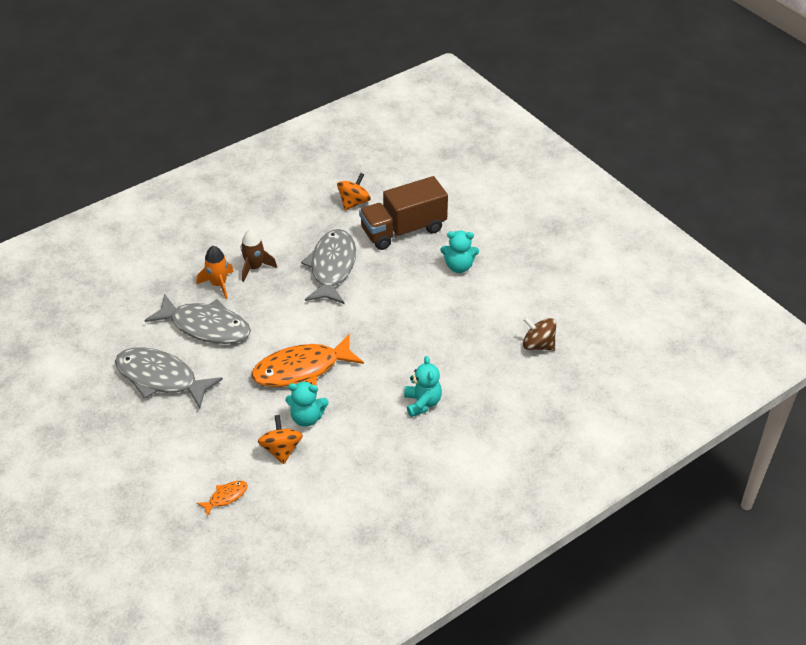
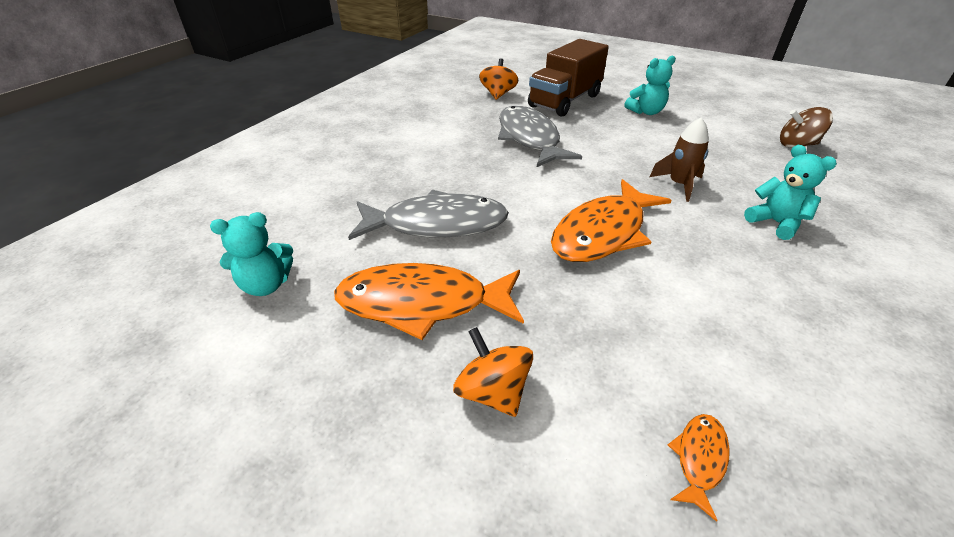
camera: 25 degrees left, 5 degrees down
grey fish [115,347,223,408] -> orange fish [334,263,524,340]
orange rocket [197,246,234,299] -> none
brown rocket [241,229,277,282] -> brown rocket moved to [650,117,709,202]
orange spinning top [258,415,303,464] -> orange spinning top moved to [453,327,533,417]
turquoise teddy bear [286,381,329,427] -> turquoise teddy bear moved to [210,212,293,296]

